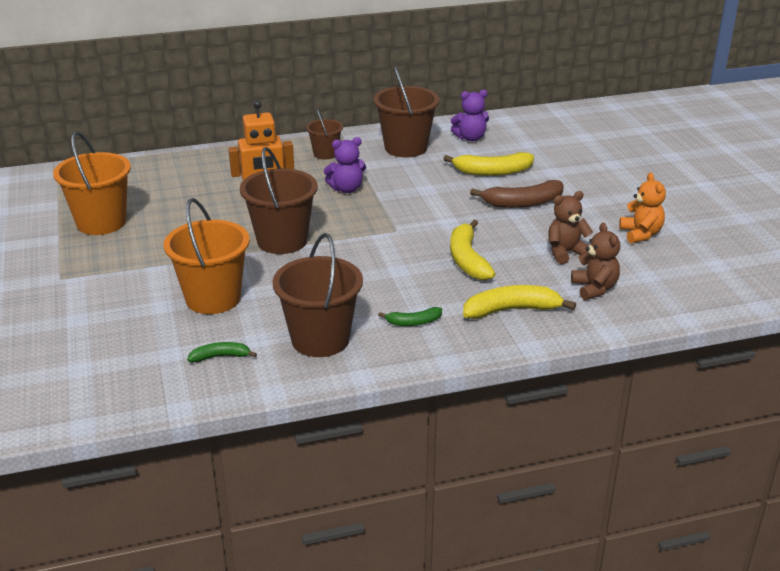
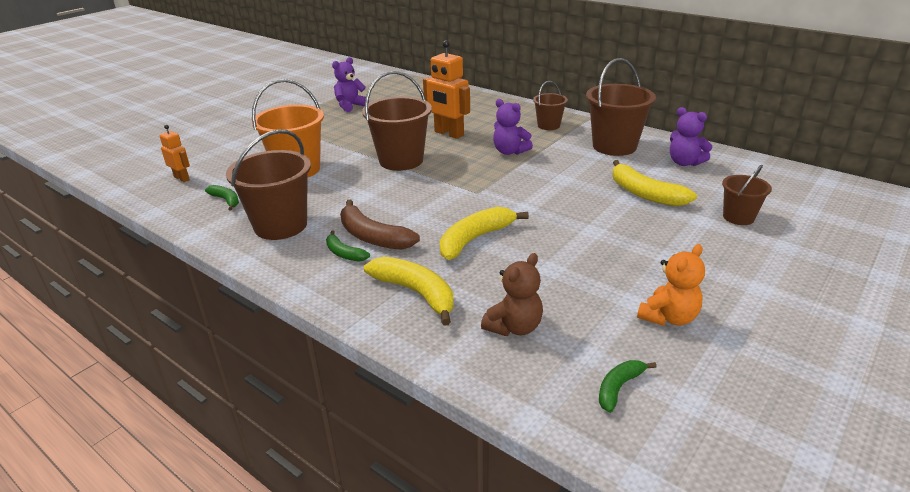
camera: 55 degrees right, 0 degrees up
orange bucket [53,131,131,235] -> purple teddy bear [332,57,369,112]
brown banana [470,180,564,208] -> brown banana moved to [340,200,420,250]
brown teddy bear [548,191,593,264] -> none
none -> orange robot [159,125,190,182]
none -> green banana [599,360,657,413]
none -> brown bucket [722,165,772,225]

